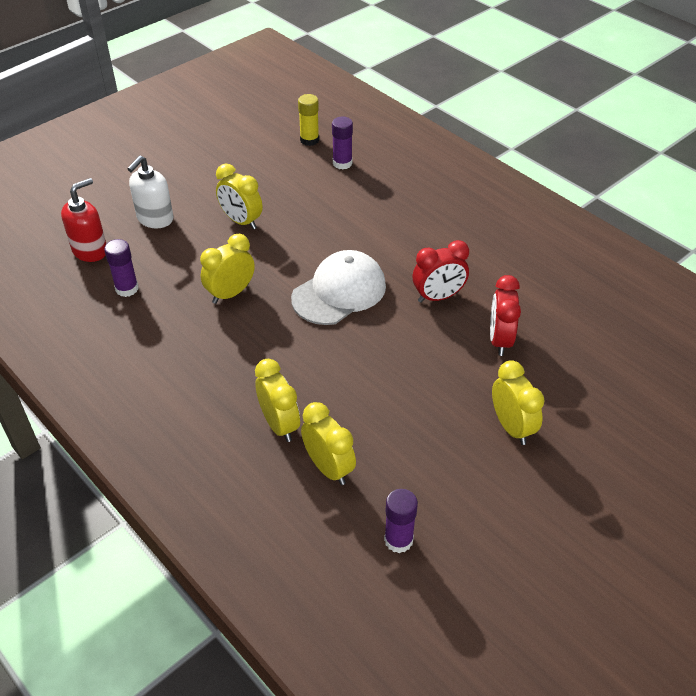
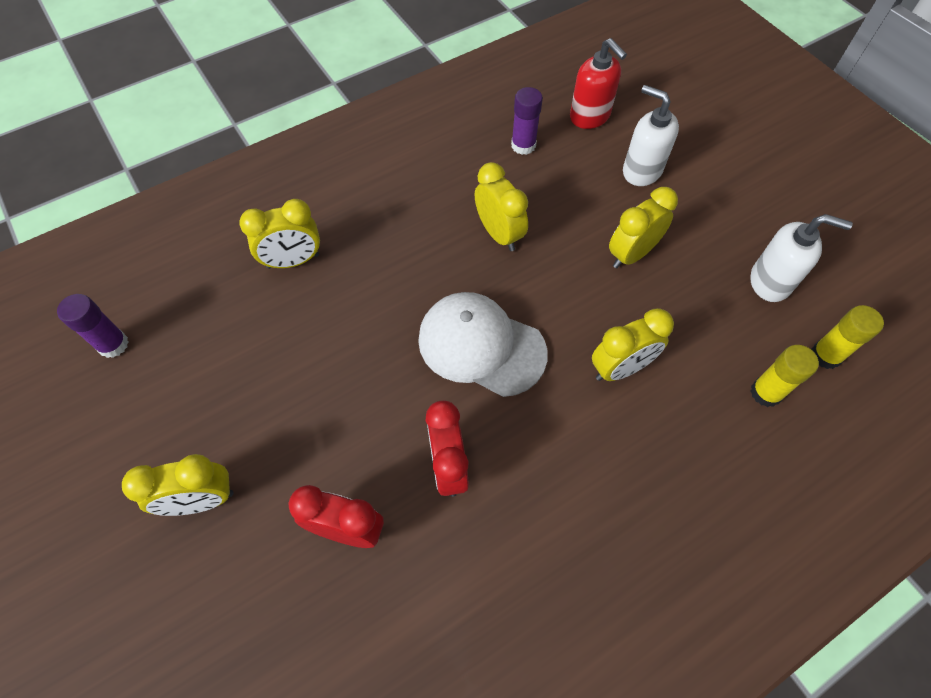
camera: 100 degrees right, 15 degrees up
white cap [291,250,386,325] -> white cap turned 150 degrees clockwise [418,292,548,397]
yellow clock [301,402,356,485] -> yellow clock moved to [592,308,674,381]
purple glue stick [332,117,353,169] -> yellow glue stick [750,345,819,407]
none -> white soap dispenser [750,214,853,302]

